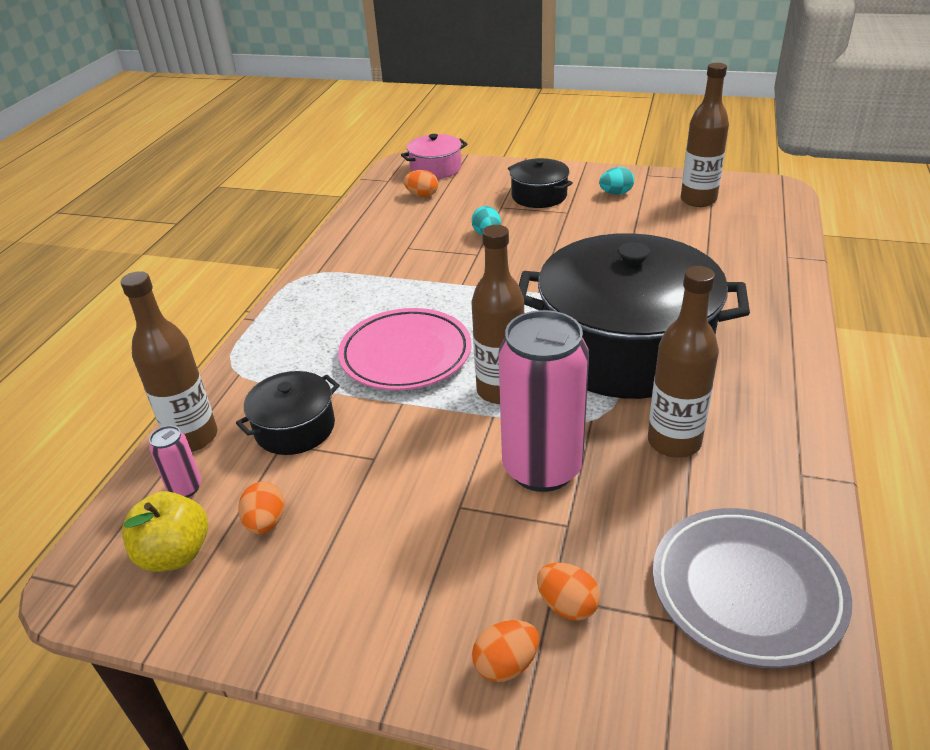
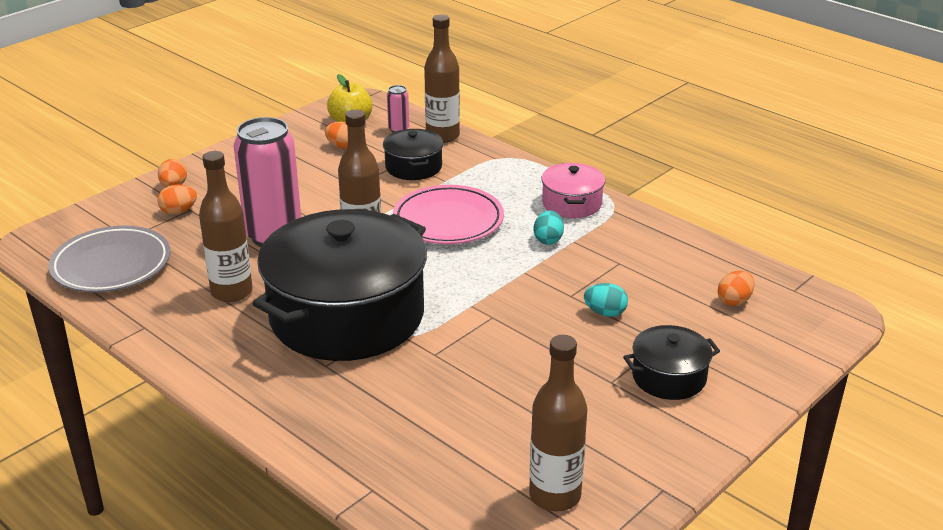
camera: 115 degrees right, 5 degrees down
pink pot [401,134,467,179] -> pink pot moved to [541,163,605,218]
turquoise egg [599,167,634,195] -> turquoise egg moved to [534,210,564,245]

